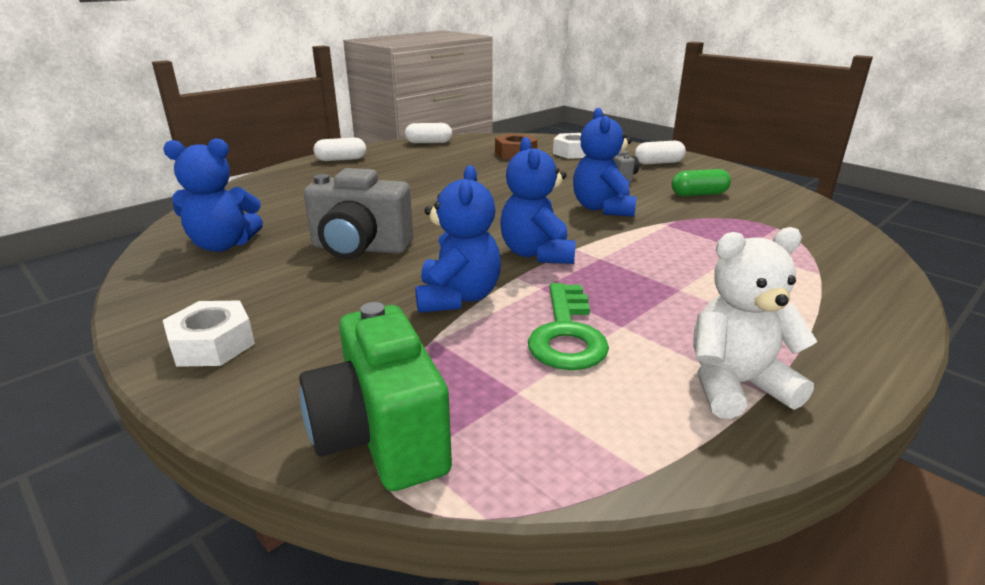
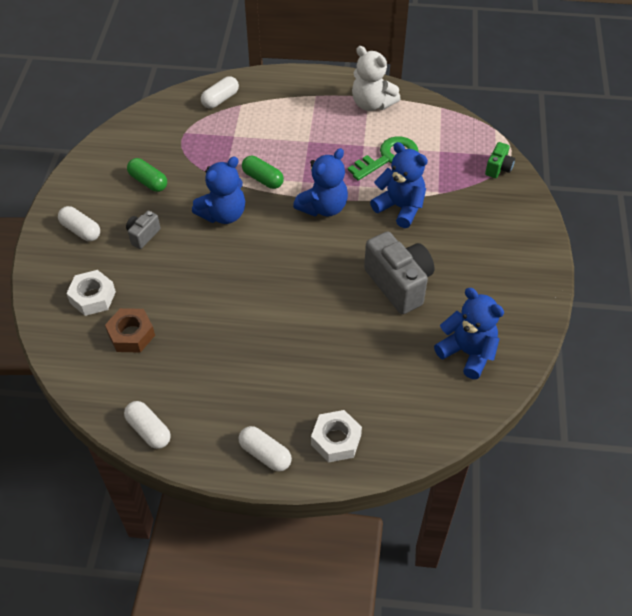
camera: 130 degrees left, 25 degrees up
white nut [163,300,255,367] -> white nut moved to [311,410,362,463]
green camera [299,302,452,491] -> green camera [485,142,515,178], size x0.49
blue teddy bear [415,165,501,313] -> blue teddy bear turned 75 degrees clockwise [370,142,428,228]
none -> white capsule [201,76,239,109]
none -> green capsule [242,156,284,189]

